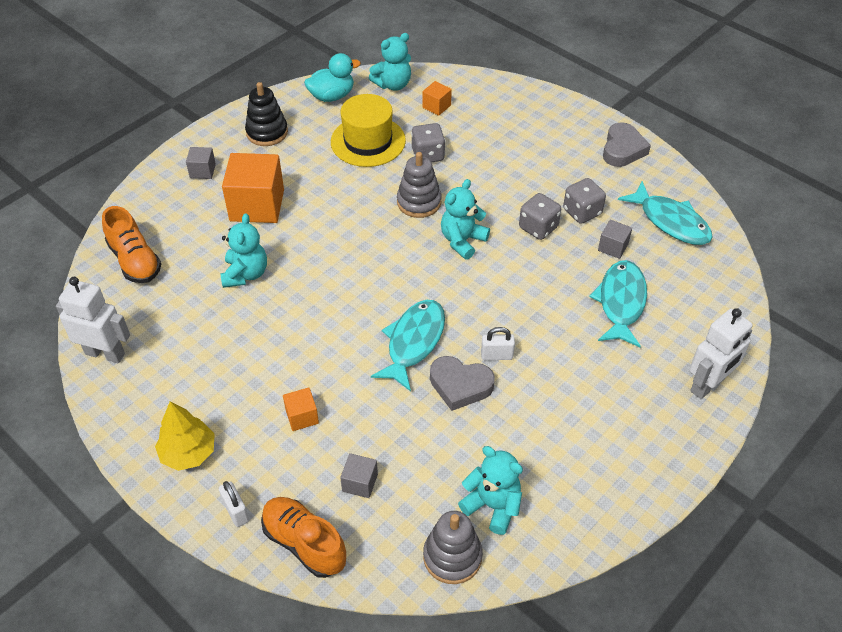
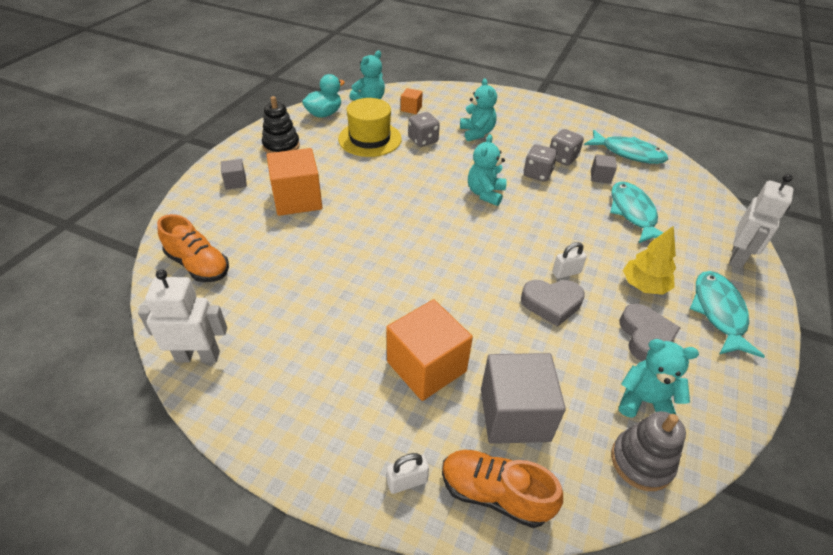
camera: 20 degrees left, 5 degrees down
yellow tree [155,401,215,471] -> yellow tree moved to [623,226,676,295]
white padlock [219,481,249,527] -> white padlock turned 60 degrees counterclockwise [387,453,429,494]
turquoise teddy bear [221,213,267,288] -> turquoise teddy bear moved to [460,78,497,141]
orange cube [283,387,319,431] -> orange cube [386,299,473,401], size x2.10
grey cube [340,453,378,498] -> grey cube [481,353,566,444], size x2.10
turquoise fish [371,300,445,391] -> turquoise fish moved to [690,271,765,358]
grey stacking toy [397,152,441,218] -> none
grey heart [603,122,651,167] -> grey heart moved to [619,304,681,361]

